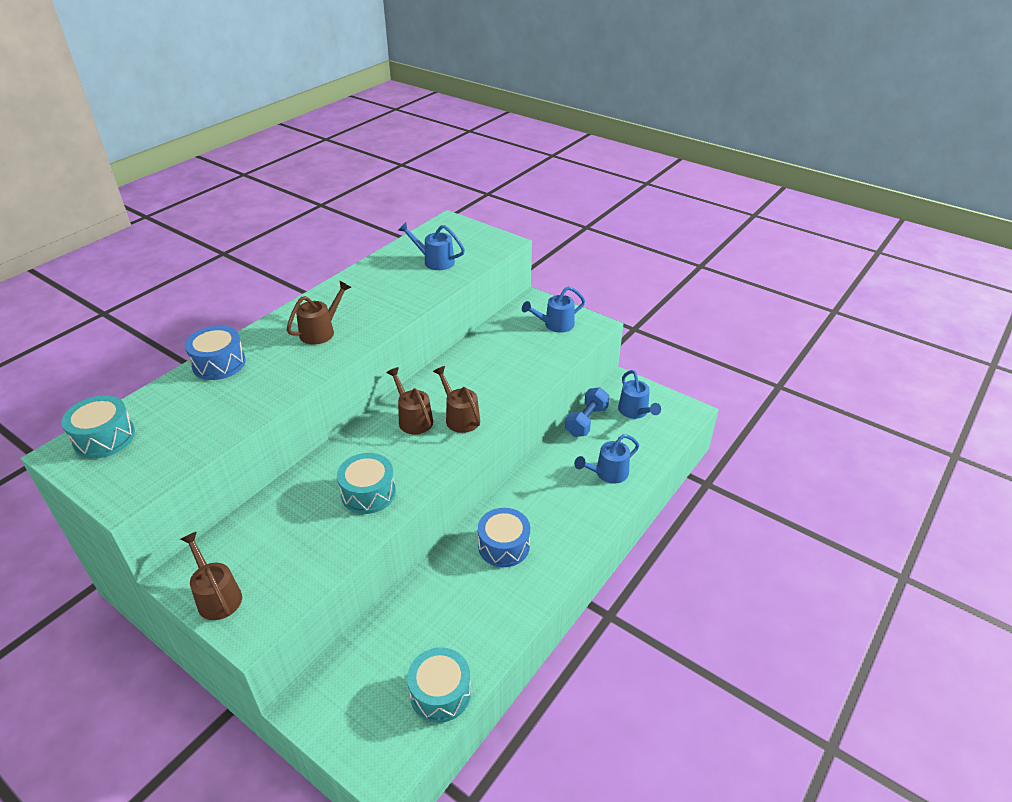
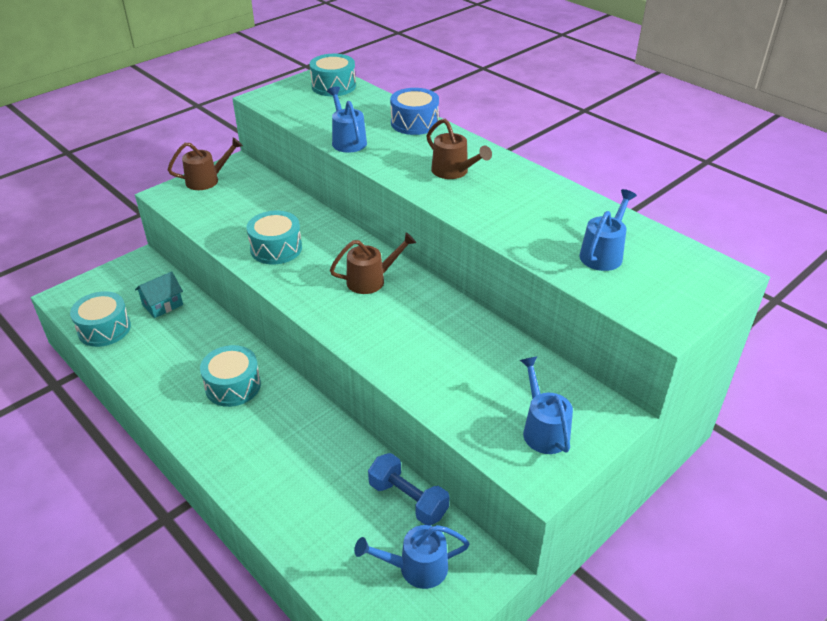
camera: 100 degrees right, 0 degrees up
brown watering can [433,366,480,433] -> none
blue drum [478,508,530,567] -> turquoise drum [200,345,261,407]
blue watering can [574,434,639,484] -> blue watering can moved to [327,86,367,153]
none -> turquoise house [135,271,183,318]

